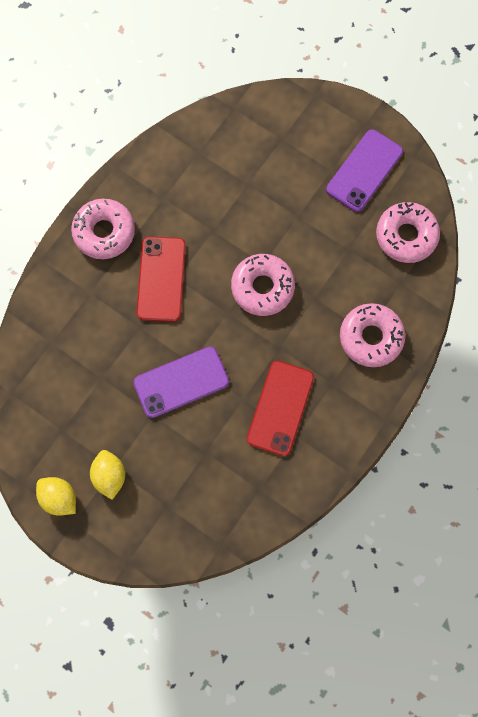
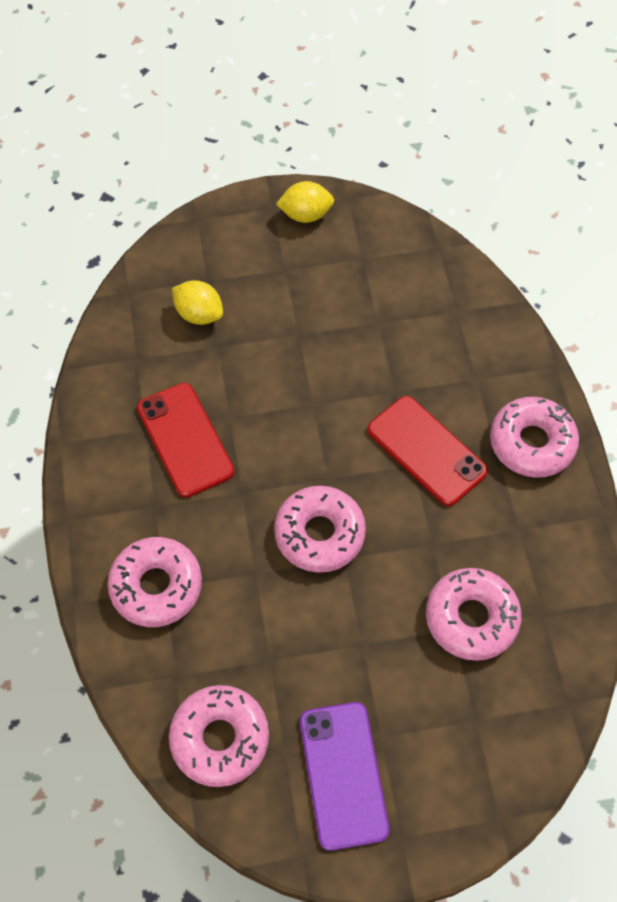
camera: 135 degrees right, 15 degrees down
yellow lemon [90,450,125,500] -> yellow lemon moved to [172,280,223,325]
purple phone [133,347,229,418] -> none
none -> pink donut [426,568,522,661]

